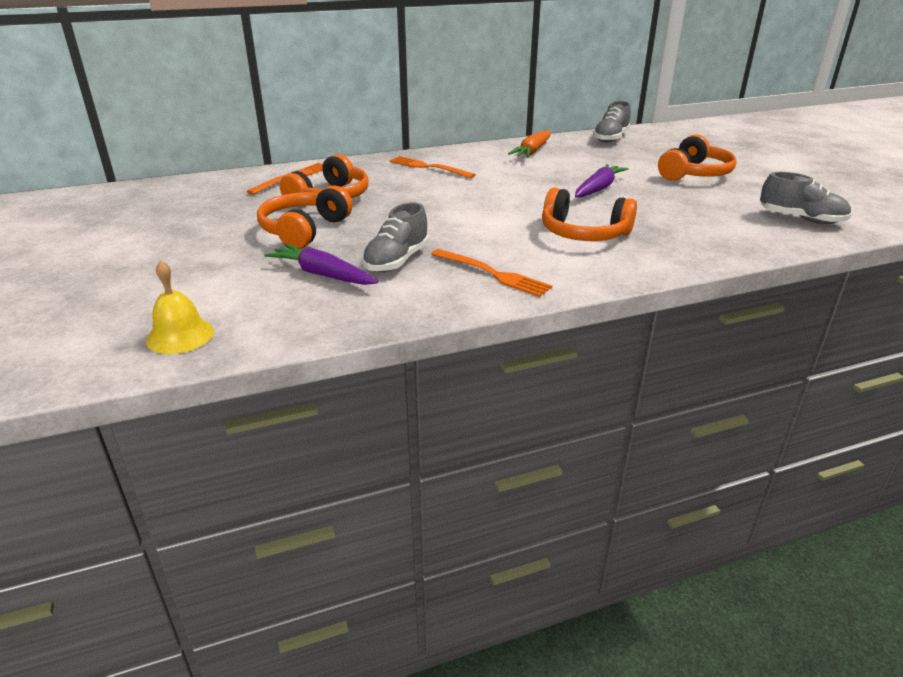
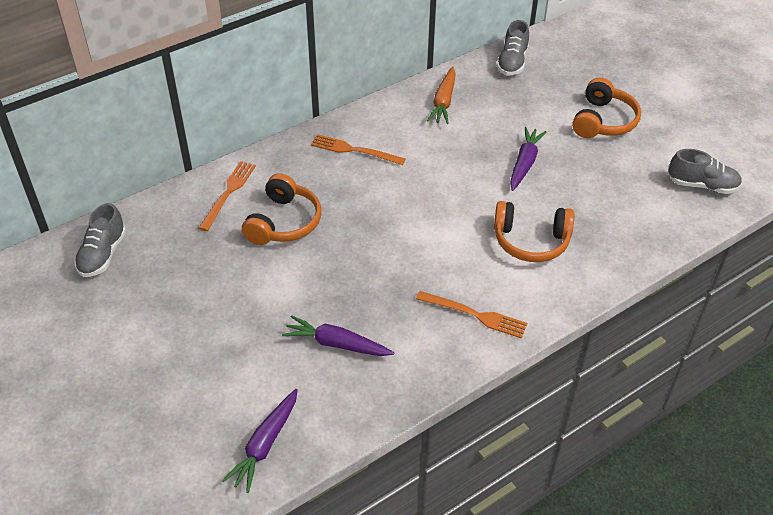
camera: 15 degrees left, 15 degrees up
yellow bell [146,260,214,354] -> purple carrot [222,389,298,493]
orange headphones [257,185,353,249] -> none
grey shoe [362,202,429,272] -> grey shoe moved to [74,203,126,277]

